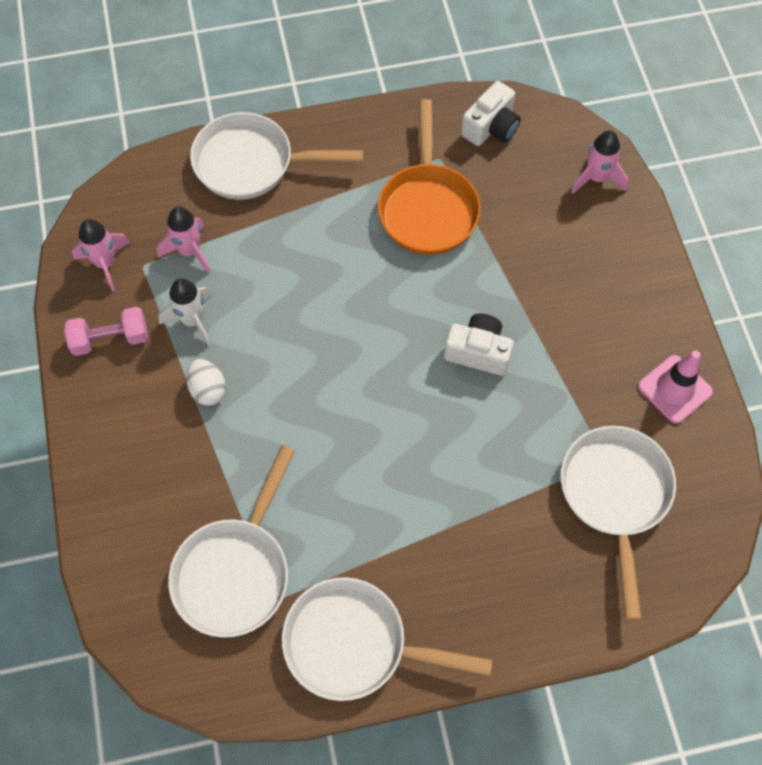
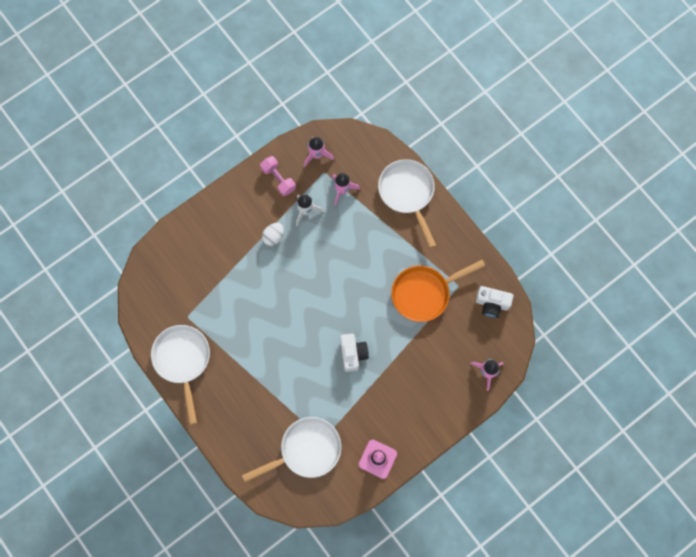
camera: 65 degrees right, 10 degrees up
white pan [168,445,295,638] -> none

